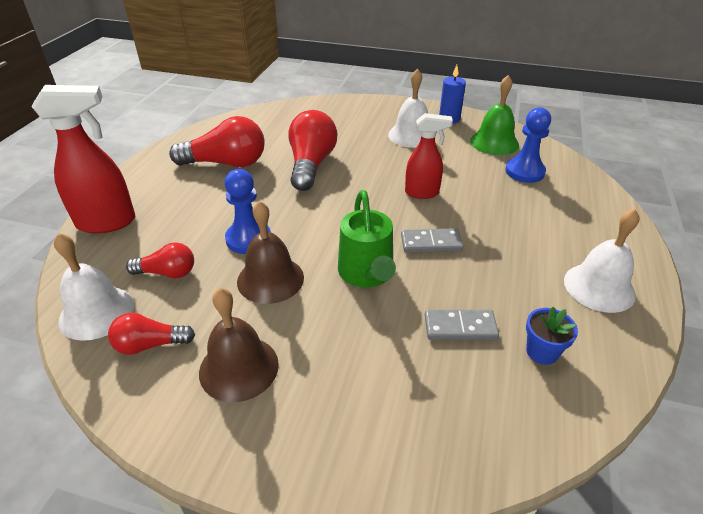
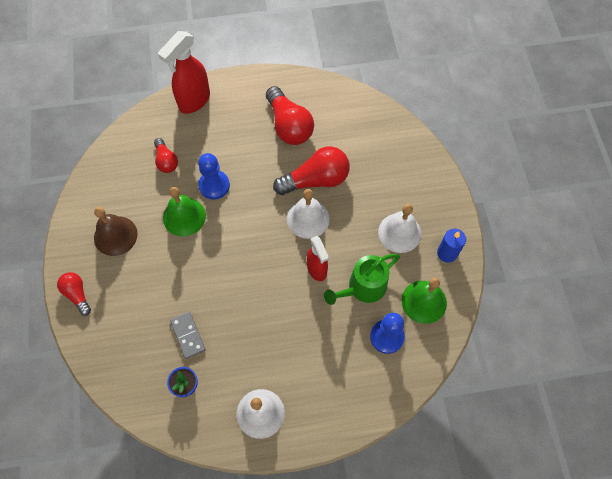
camera: 65 degrees right, 25 degrees up
red spray bottle [32,85,135,233] -> red spray bottle turned 75 degrees clockwise [158,31,210,114]
white bell [54,233,134,341] -> white bell moved to [287,189,330,239]
red light bulb [108,313,195,355] -> red light bulb moved to [57,272,91,316]
brown bell [237,201,304,304] -> green bell [163,187,206,236]
green watering can [338,190,396,287] -> green watering can moved to [324,254,400,305]
grey domino [401,228,464,253] -> none

